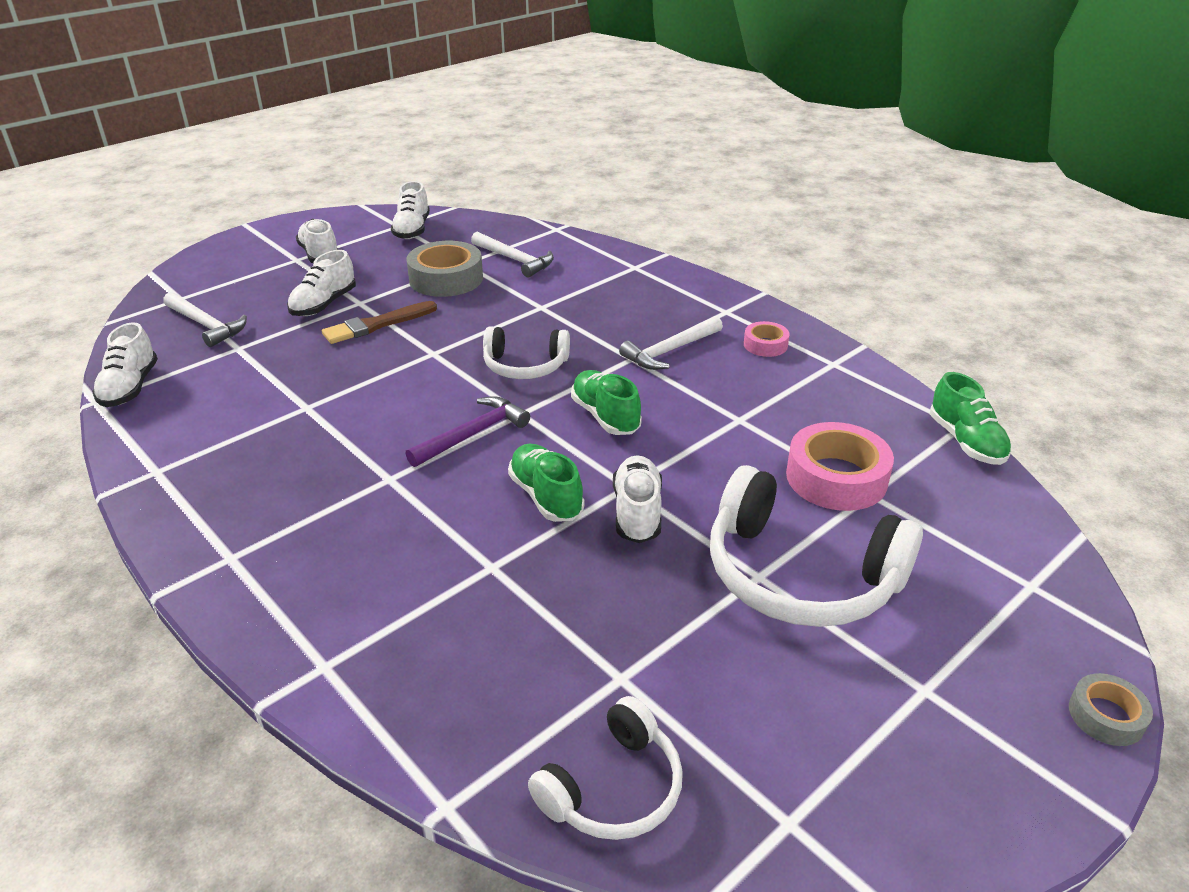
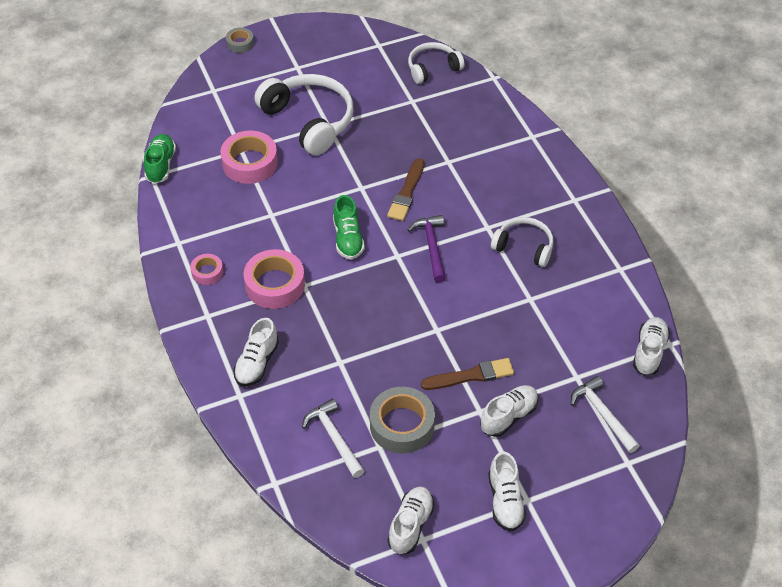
camera: 160 degrees left, 15 degrees up
purple hammer [406,396,530,467] -> purple hammer turned 105 degrees clockwise [408,215,446,282]
white headphones [483,326,570,379] -> white headphones moved to [491,217,553,267]
green shoe [508,444,584,522] -> brown brush [387,158,424,221]
white shoe [613,455,662,543] -> white shoe moved to [233,318,279,386]
white hammer [619,316,723,370] -> pink tape [244,249,305,309]

